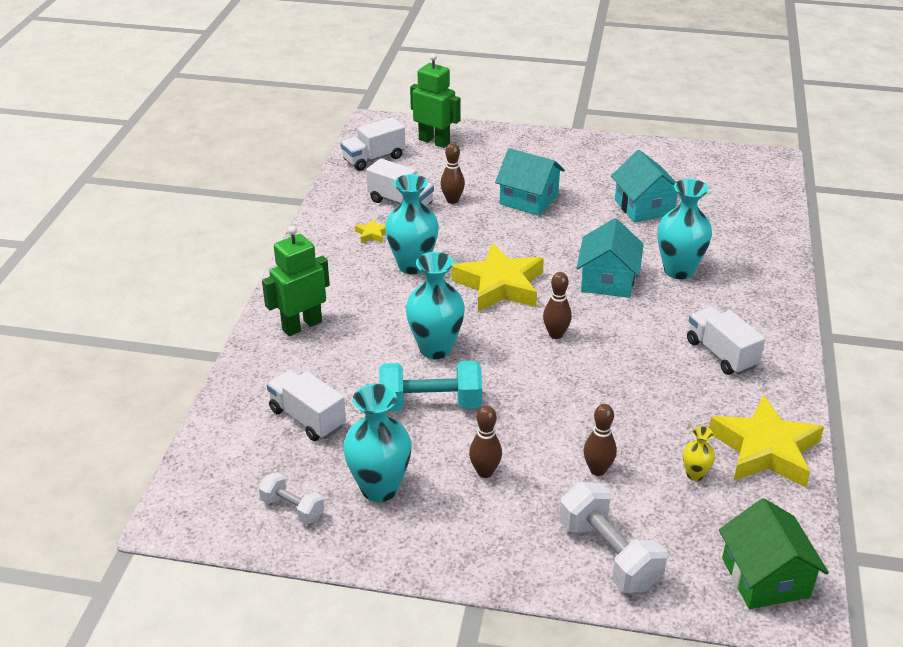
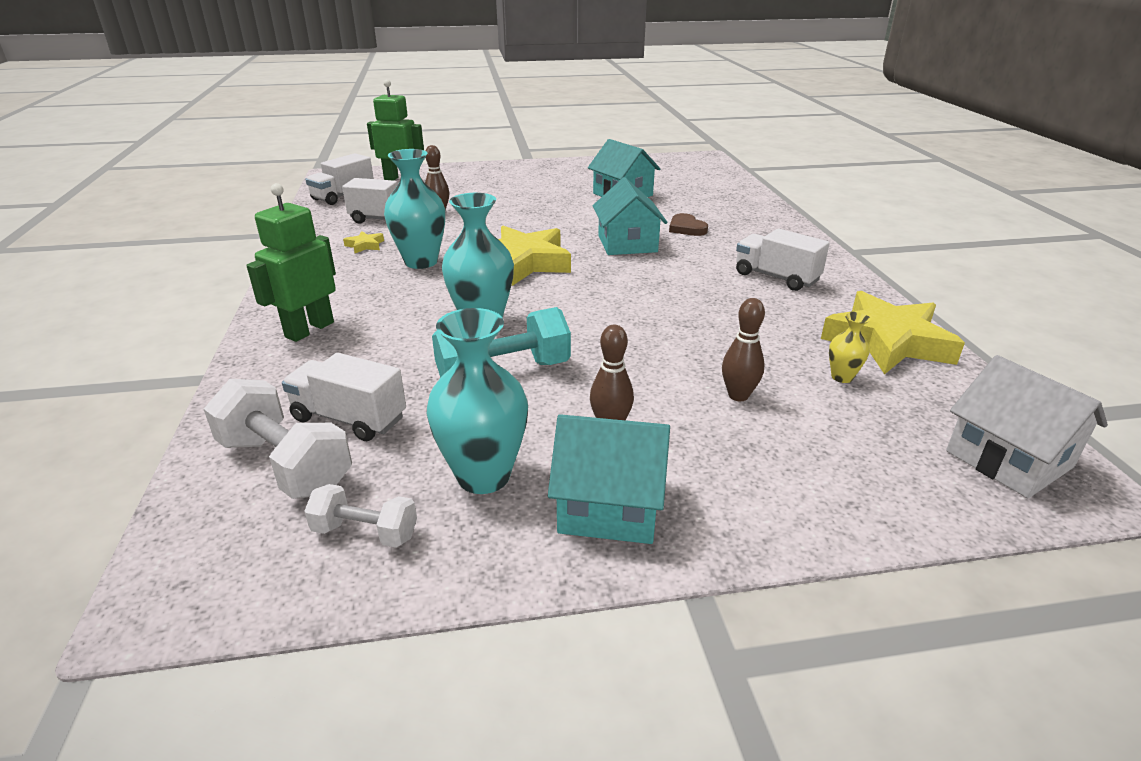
camera: 20 degrees left, 5 degrees down
turquoise house [495,148,565,216] -> turquoise house moved to [548,414,670,544]
brown bowling pin [543,272,572,339] -> none
white dumbbell [559,482,667,593] -> white dumbbell moved to [204,379,352,499]
turquoise vase [657,179,712,279] -> brown heart [669,213,708,236]
green house [719,498,829,609] -> white house [946,355,1108,498]

